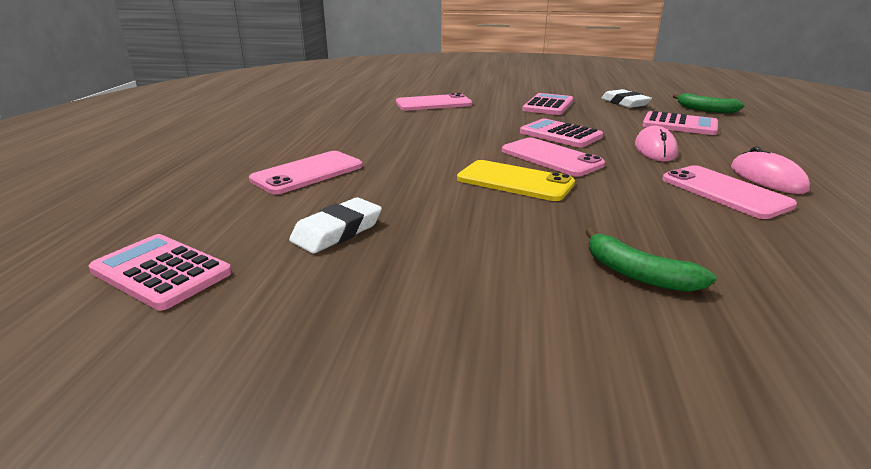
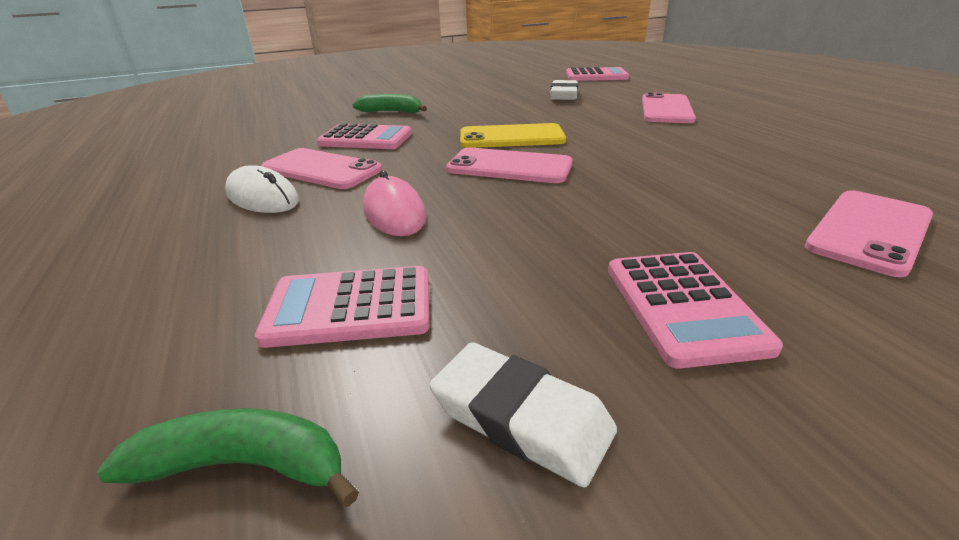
camera: 150 degrees right, 5 degrees up
pink calculator [520,119,603,148] -> pink calculator moved to [317,123,412,149]
pink mouse [731,147,810,194] -> white mouse [225,165,299,213]

